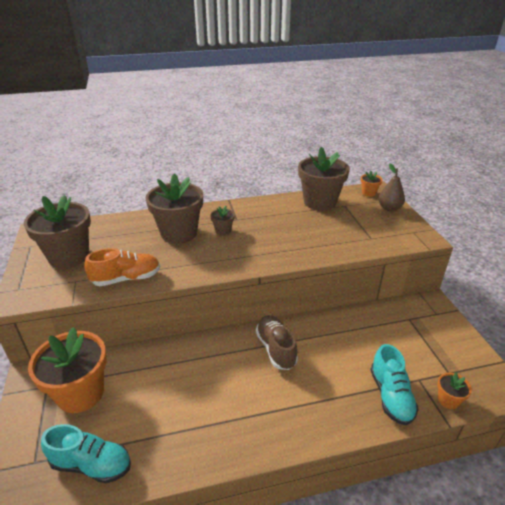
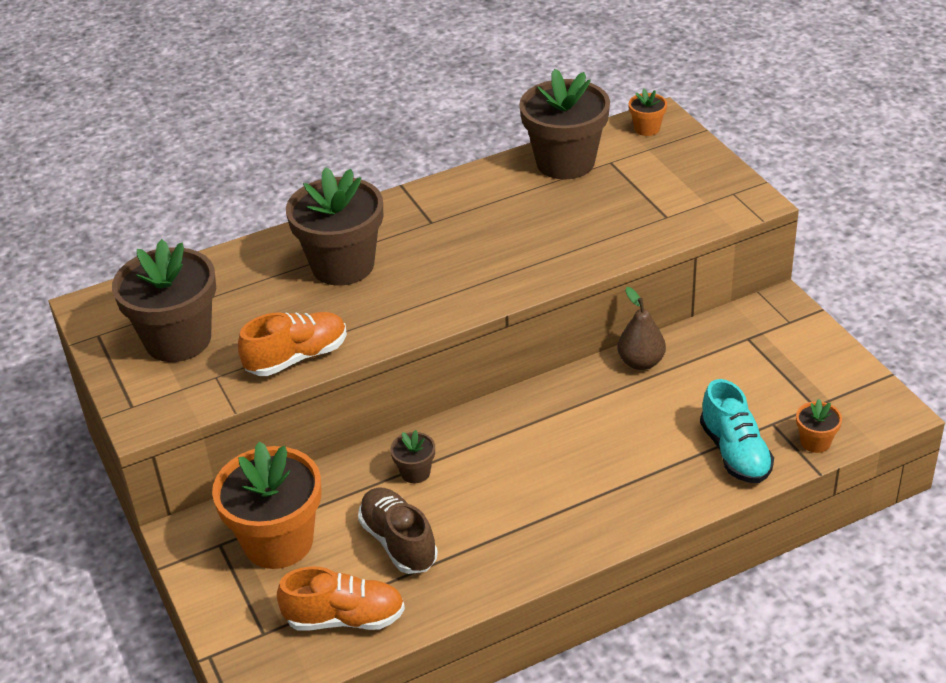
camera: 10 degrees left, 5 degrees up
turquoise shoe [41,424,131,484] -> orange shoe [277,567,405,630]
brown flower pot [210,206,235,235] -> brown flower pot moved to [390,430,435,483]
brown shoe [256,315,298,370] -> brown shoe moved to [358,487,438,574]
brown pear [378,164,405,211] -> brown pear moved to [617,287,666,370]

